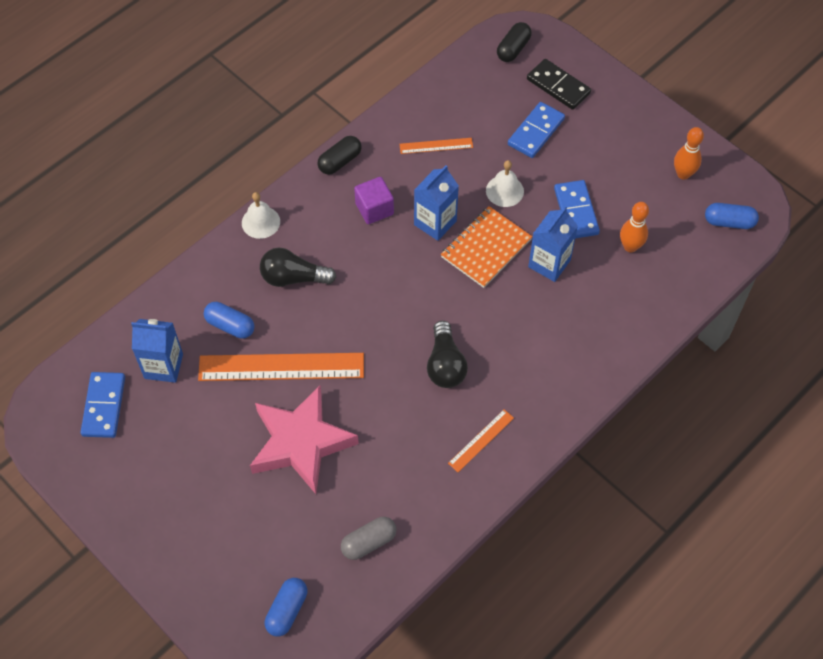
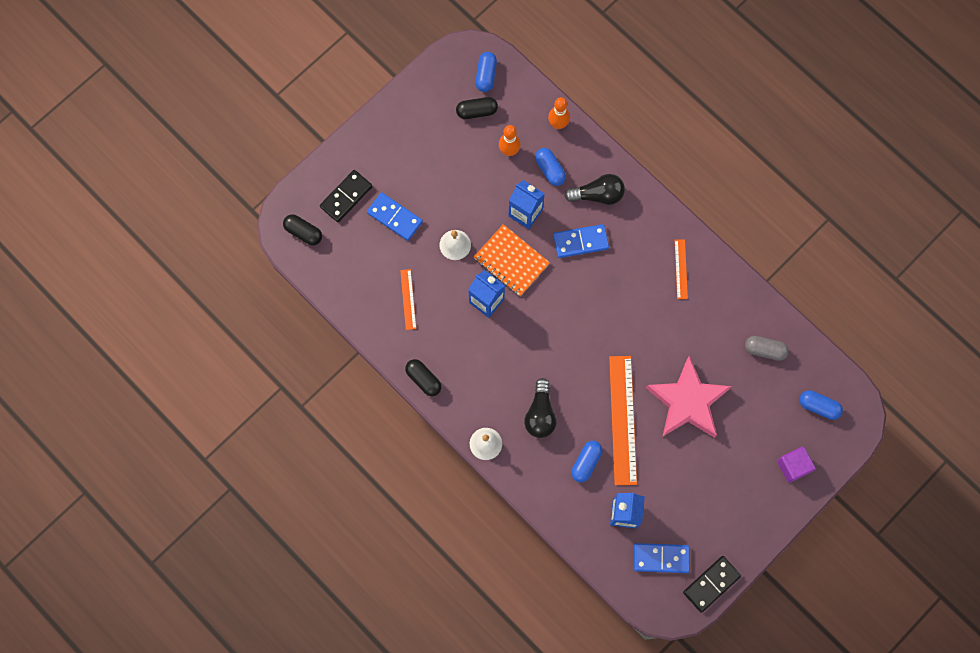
camera: 90 degrees left, 15 degrees up
grey capsule [341,517,397,560] -> grey capsule turned 45 degrees counterclockwise [745,336,789,361]
purple cube [354,177,394,224] -> purple cube moved to [777,447,816,483]
black light bulb [427,321,468,388] -> black light bulb moved to [564,174,625,205]
orange ruler [448,409,514,472] -> orange ruler turned 45 degrees clockwise [675,239,688,299]
blue domino [554,180,600,239] -> blue domino moved to [553,224,609,258]
orange bowling pin [674,127,704,180] -> orange bowling pin moved to [548,97,570,129]
none -> black capsule [456,97,498,119]
none -> blue capsule [535,148,566,186]
none -> black domino [683,556,741,613]

